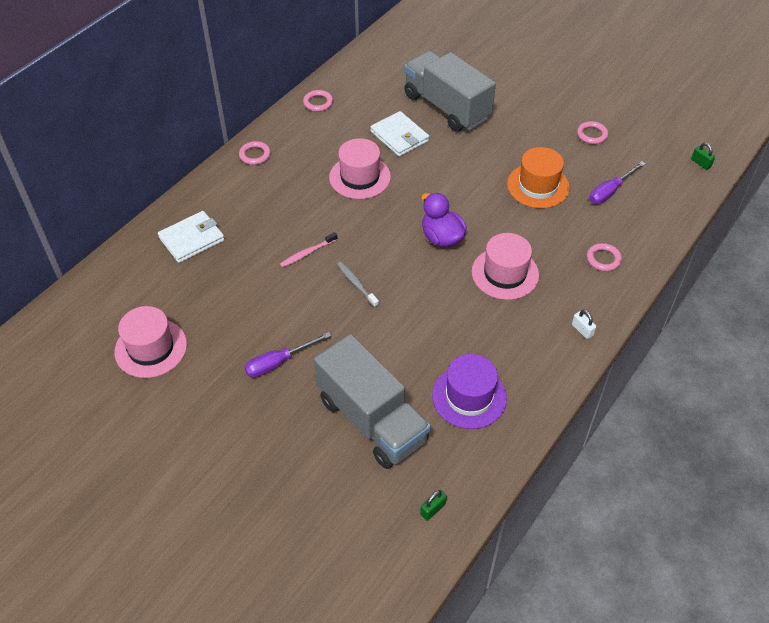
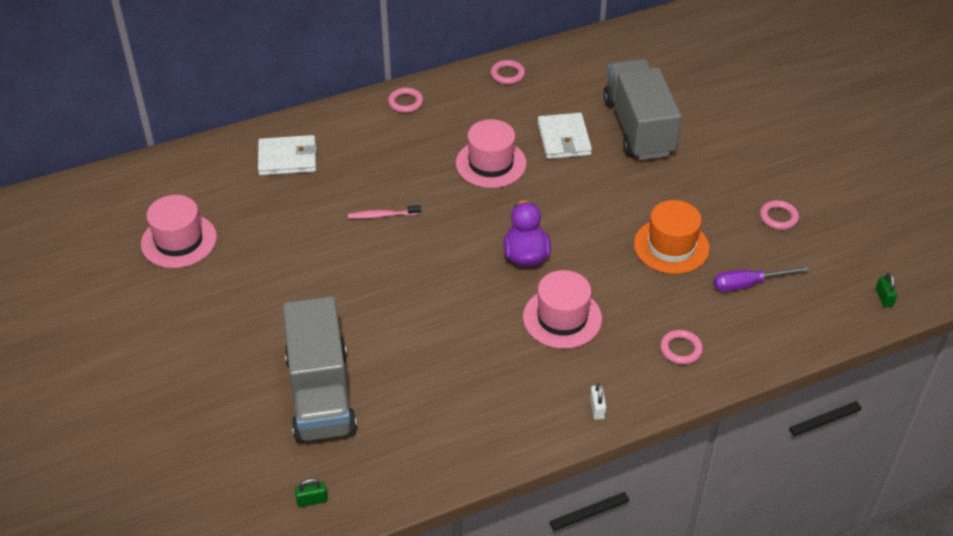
camera: 30 degrees right, 5 degrees down
purple screwdriver [245,332,331,378] -> none
grey toothbrush [337,262,379,307] -> none
purple hat [432,354,507,429] -> none

